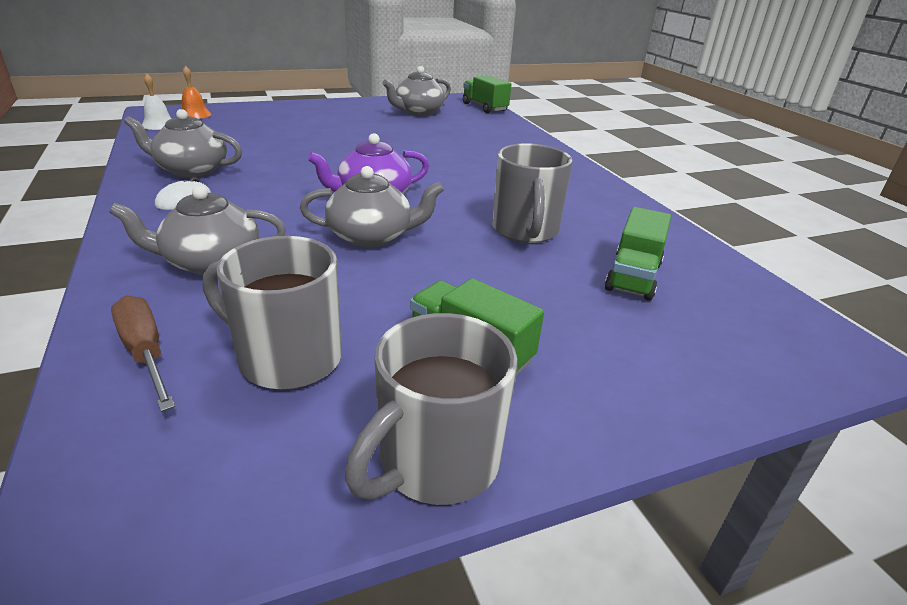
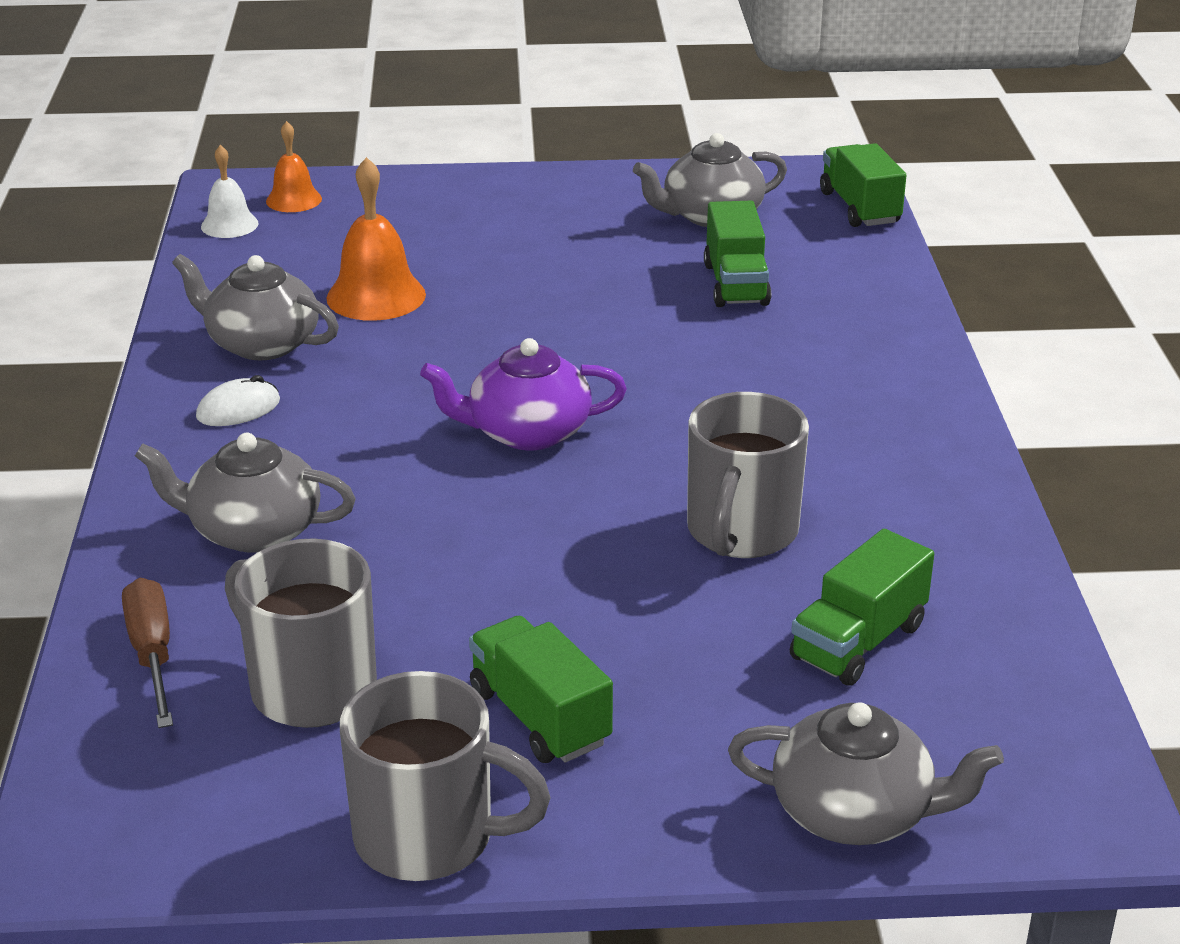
camera: 20 degrees right, 0 degrees up
grey teapot [300,166,444,247] -> grey teapot moved to [728,702,1004,845]
grey mug [345,313,518,505] -> grey mug turned 135 degrees counterclockwise [340,671,551,881]
none -> orange bell [326,157,426,321]
none -> green truck [704,201,771,307]

